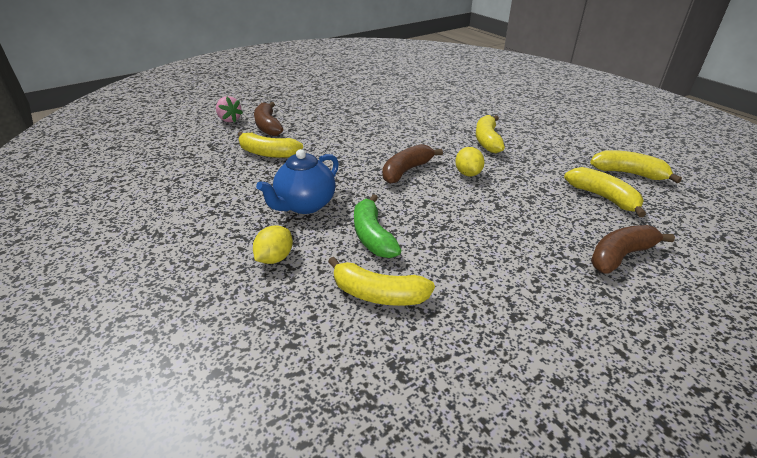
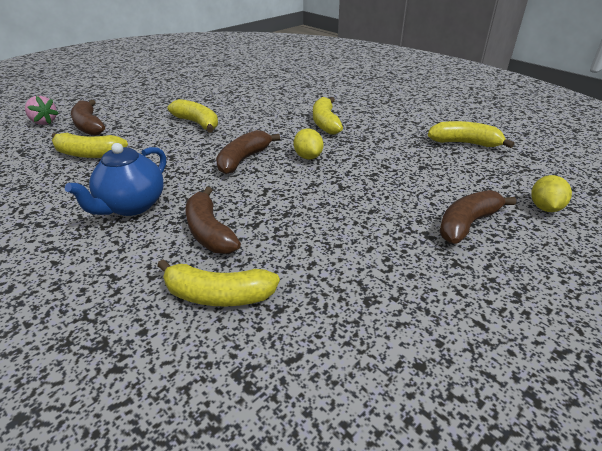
camera: 10 degrees left, 0 degrees up
yellow lemon [253,225,293,264] -> yellow lemon moved to [531,175,572,212]
green banana [354,194,401,258] -> brown banana [186,187,241,254]
yellow banana [564,167,646,217] -> yellow banana moved to [168,99,218,133]

